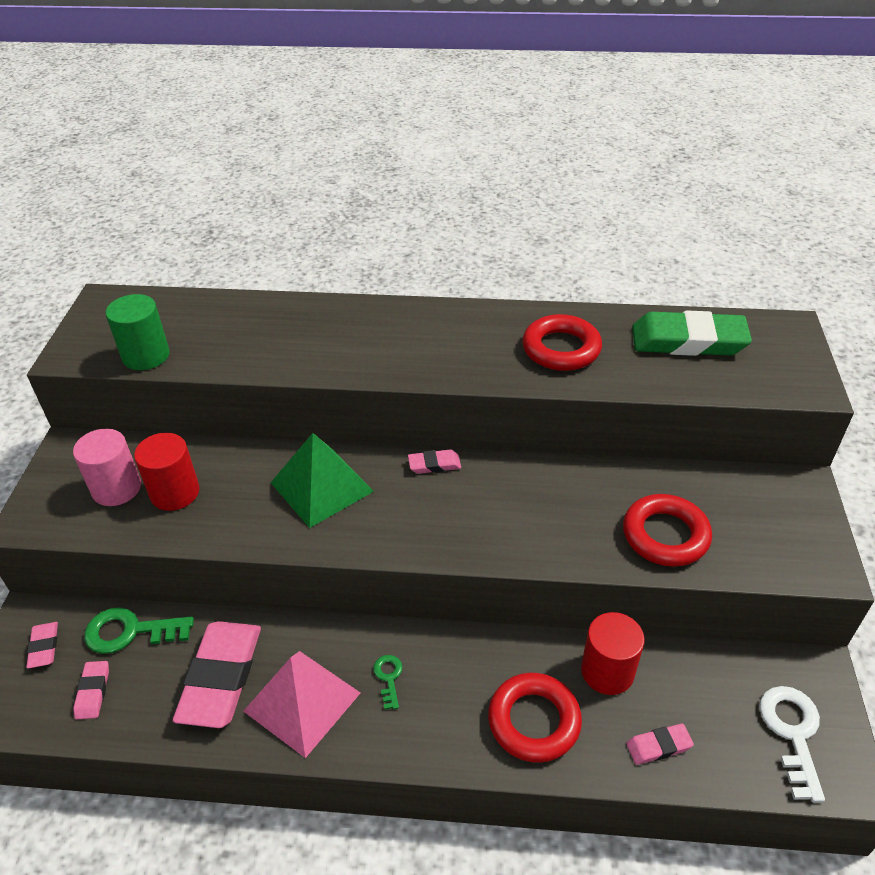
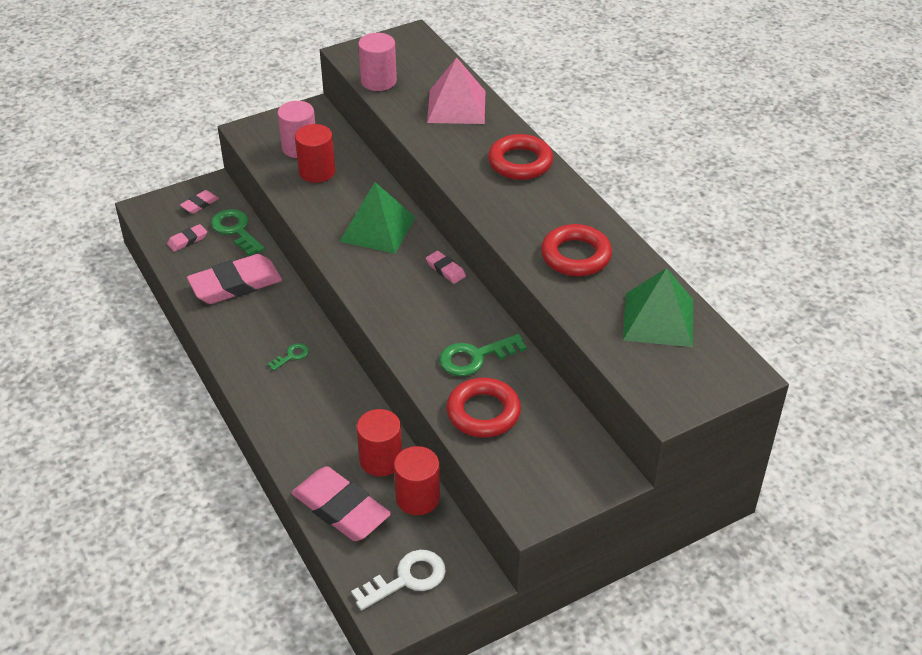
camera: 55 degrees right, 0 degrees up
green cylinder [105,294,170,370] -> pink cylinder [358,33,397,91]
pink pyramid [243,651,360,758] -> pink pyramid moved to [427,57,485,124]
red ring [488,673,582,763] -> red ring moved to [488,134,553,180]
pink eraser [626,723,694,765] -> pink eraser [291,466,391,541], size x2.17
green eraser [632,311,752,356] -> green pyramid [623,268,693,347]
none -> red cylinder [394,446,440,515]
none -> green key [439,334,527,376]

